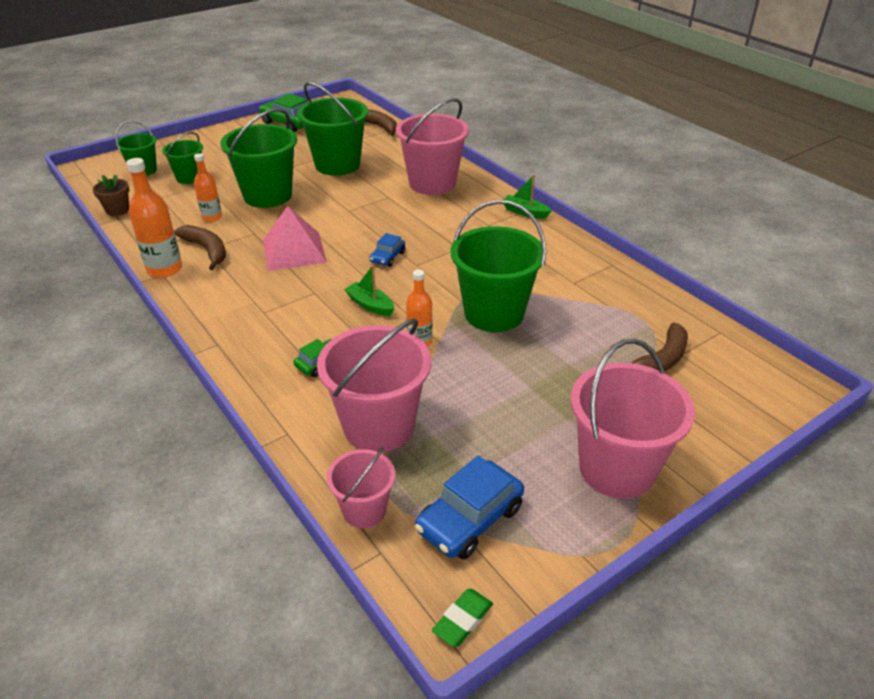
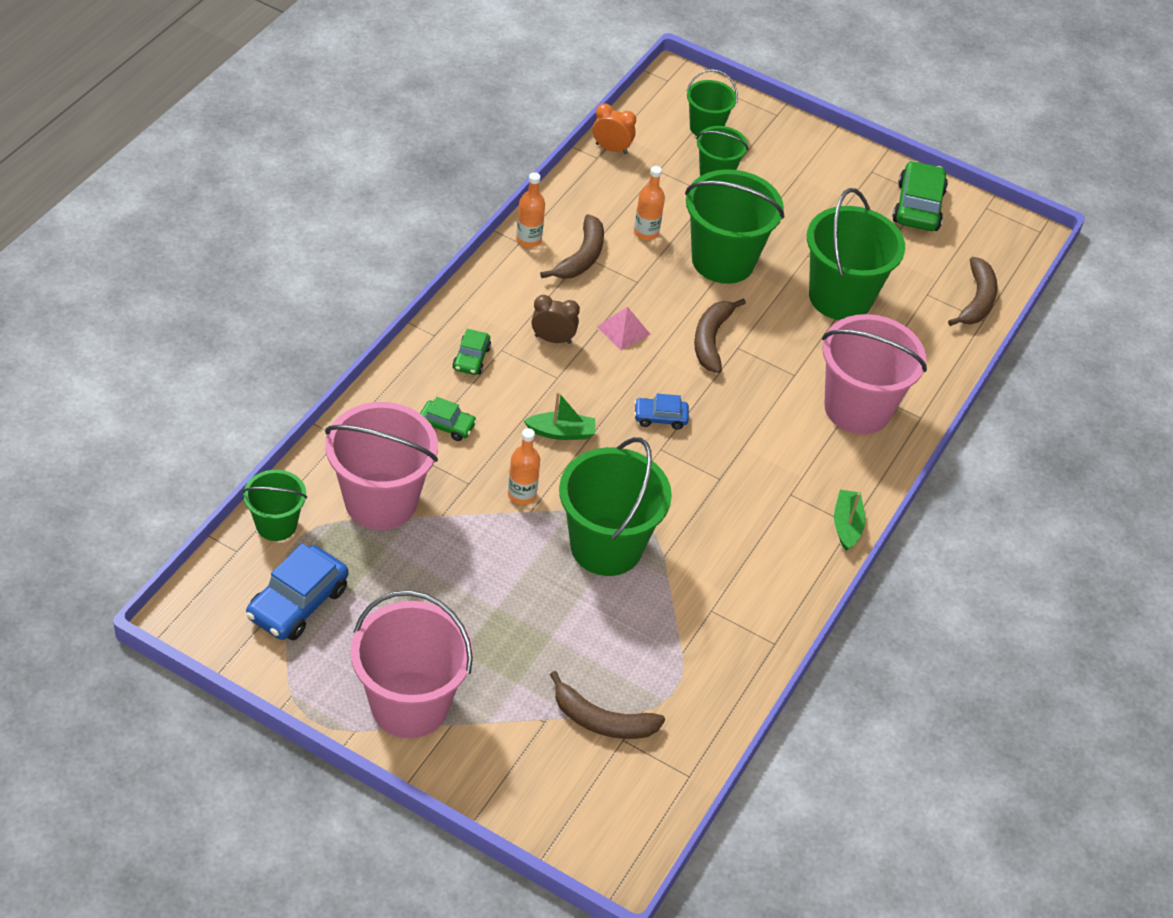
camera: 60 degrees right, 10 degrees up
brown flower pot [93,175,129,216] -> orange clock [593,104,636,154]
orange bottle [126,158,182,278] -> orange bottle [516,172,545,248], size x0.63
pink pyramid [263,206,327,271] -> pink pyramid [597,307,651,350], size x0.55
pink bucket [327,447,395,528] -> green bucket [243,470,307,541]
green boat [344,265,394,316] -> green boat turned 75 degrees clockwise [524,392,595,440]
blue car [415,456,524,559] -> blue car turned 75 degrees counterclockwise [246,543,348,640]
green eraser [432,589,493,647] -> none
none -> green car [452,329,491,375]
none -> brown clock [531,295,580,344]
none -> brown banana [694,298,746,373]

